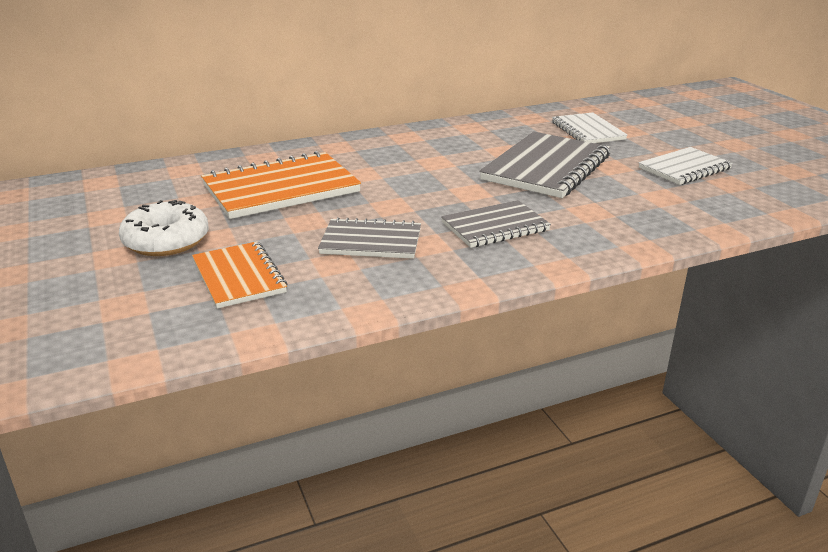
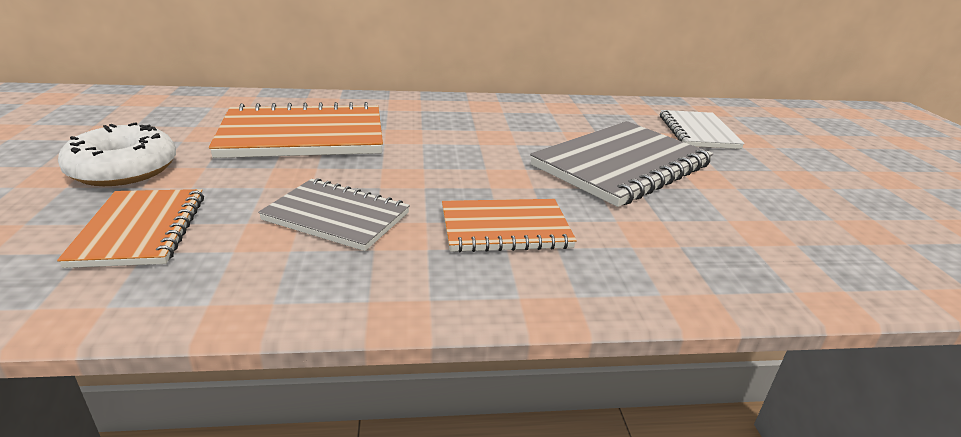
camera: 15 degrees right, 0 degrees up
grey notebook [441,200,551,248] -> orange notebook [442,199,577,252]
white notebook [639,147,733,185] -> none

